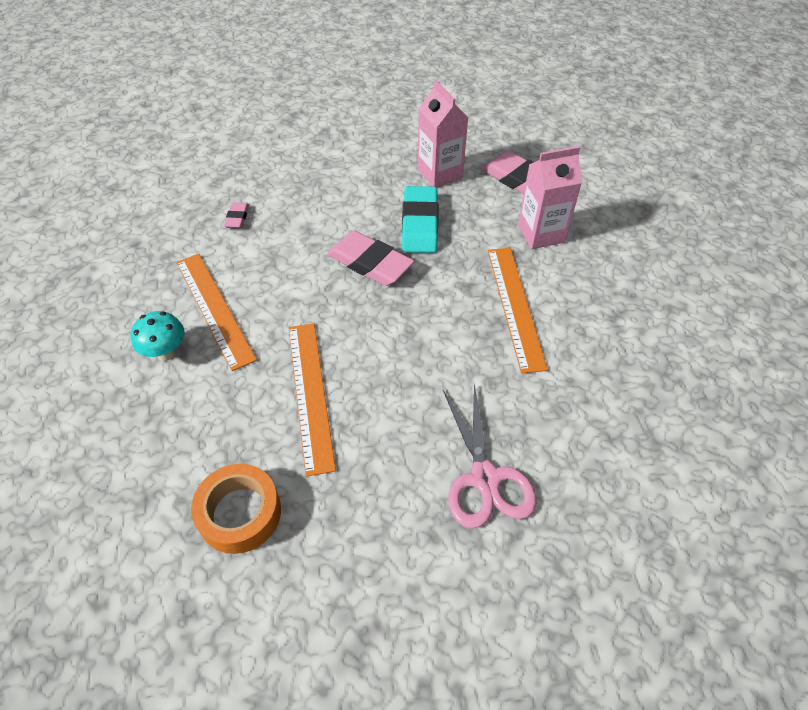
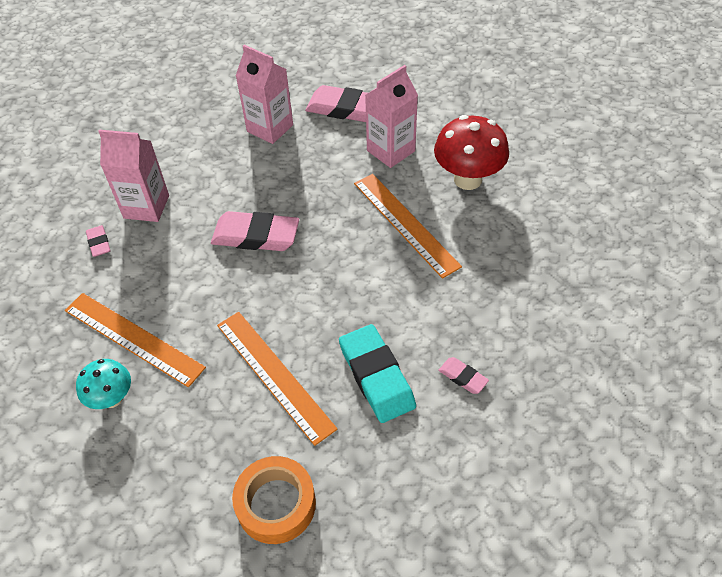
camera: 25 degrees left, 0 degrees up
turquoise eraser [402,186,438,253] -> turquoise eraser moved to [339,324,416,423]
pink scissors [443,384,536,529] -> pink eraser [438,357,489,394]
none -> pink carton [98,130,169,222]
none -> red mushroom [434,115,509,190]

